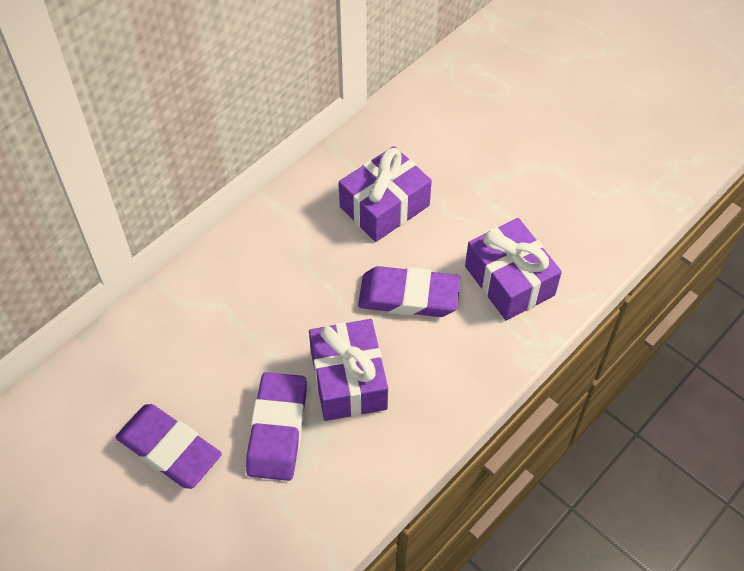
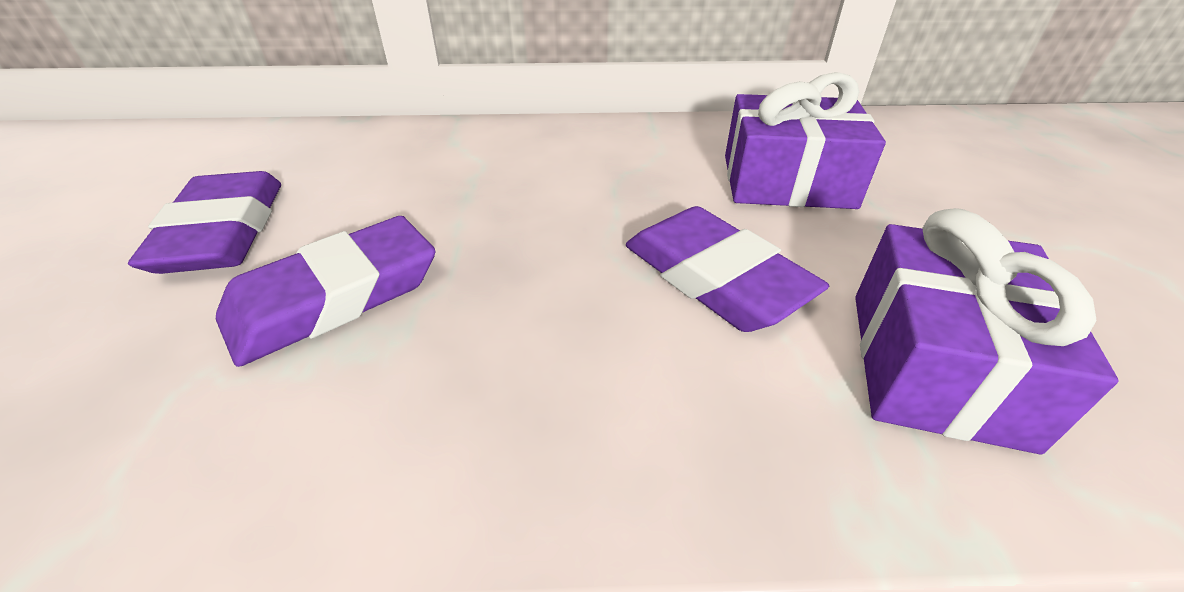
camera: 45 degrees right, 15 degrees down
purple gift [309,319,388,421] -> none

